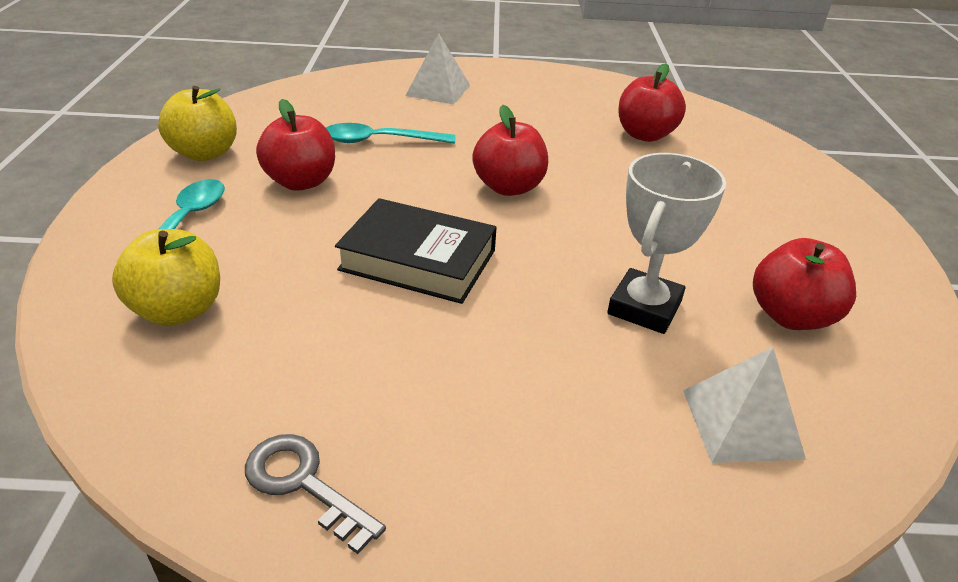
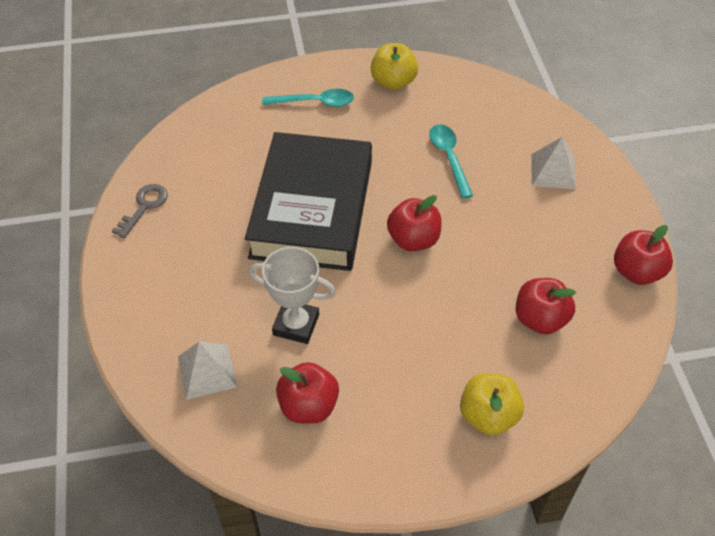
camera: 80 degrees right, 15 degrees up
yellow apple [112,229,220,326] -> yellow apple moved to [460,373,524,435]
red apple [256,99,335,191] -> red apple moved to [614,225,673,285]
black book [335,198,497,304] -> black book [245,132,372,271], size x1.76

